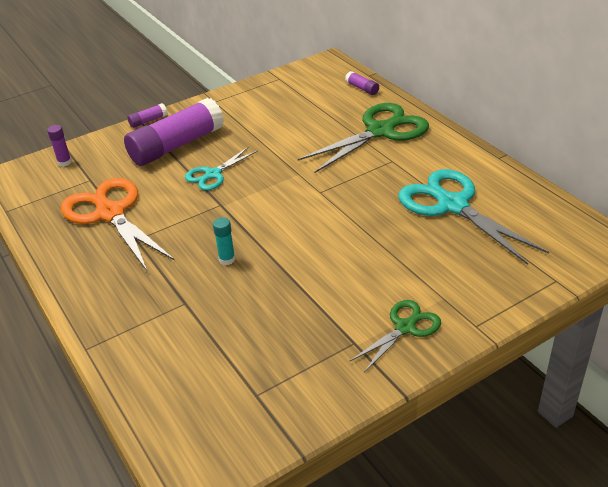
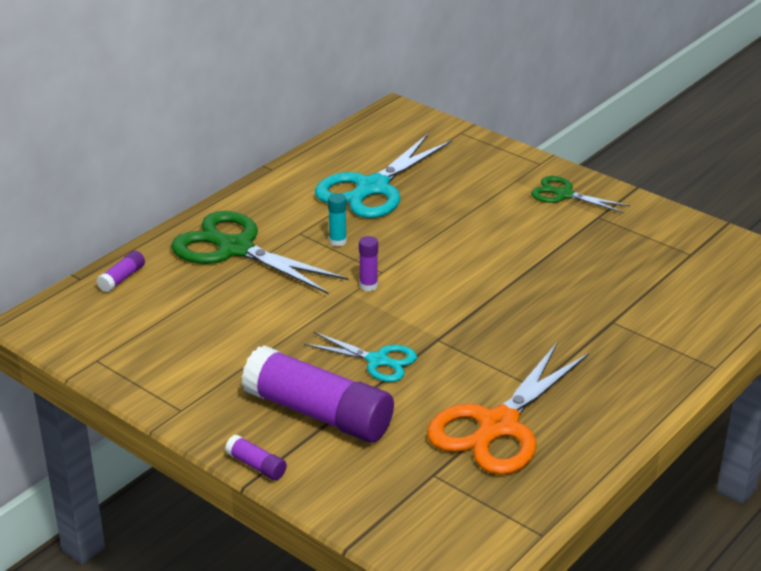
camera: 110 degrees left, 5 degrees down
purple glue stick [47,125,72,167] -> purple glue stick moved to [359,236,378,291]
turquoise glue stick [213,217,235,265] -> turquoise glue stick moved to [328,193,347,247]

